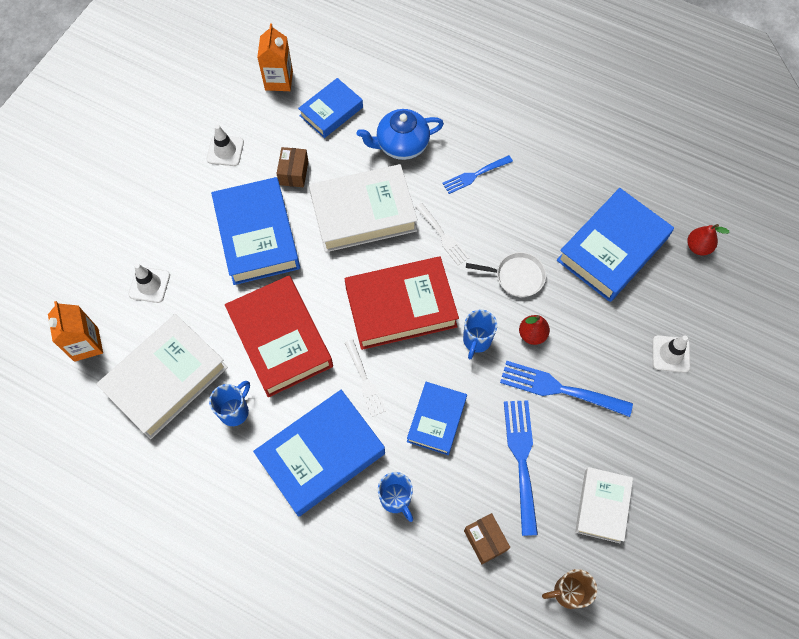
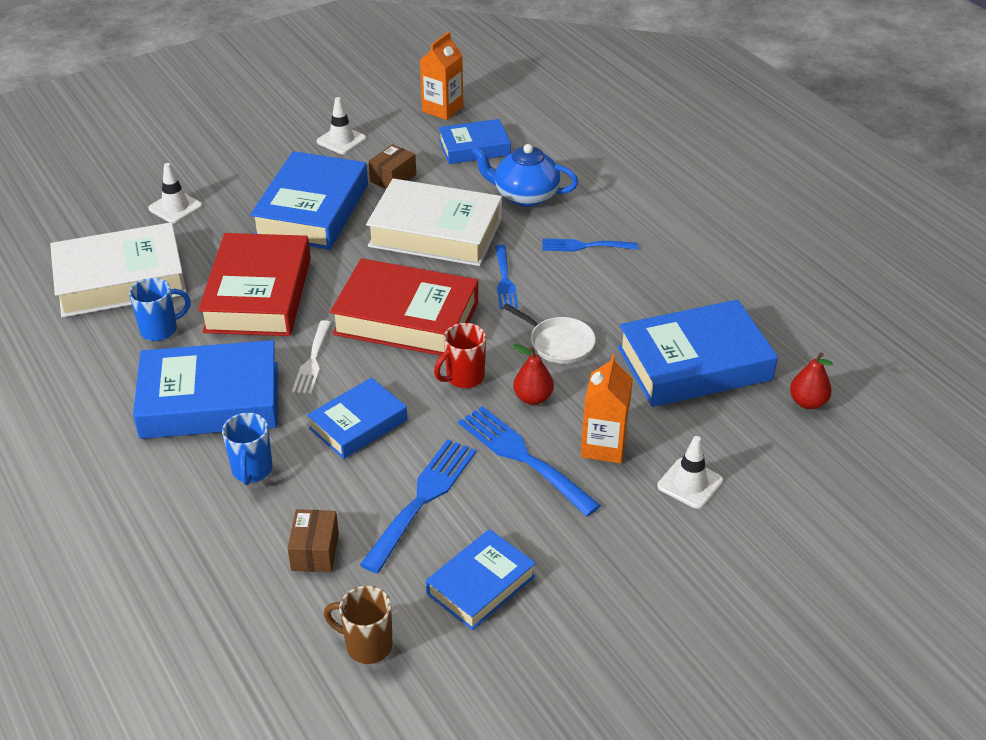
camera: 30 degrees right, 25 degrees down
orange carton [48,301,103,362] -> orange carton moved to [581,354,633,463]
white fork [415,203,470,265] -> blue fork [495,245,518,309]
blue mug [463,310,497,359] -> red mug [434,323,486,388]
white book [575,467,633,543] -> blue book [426,529,536,630]

